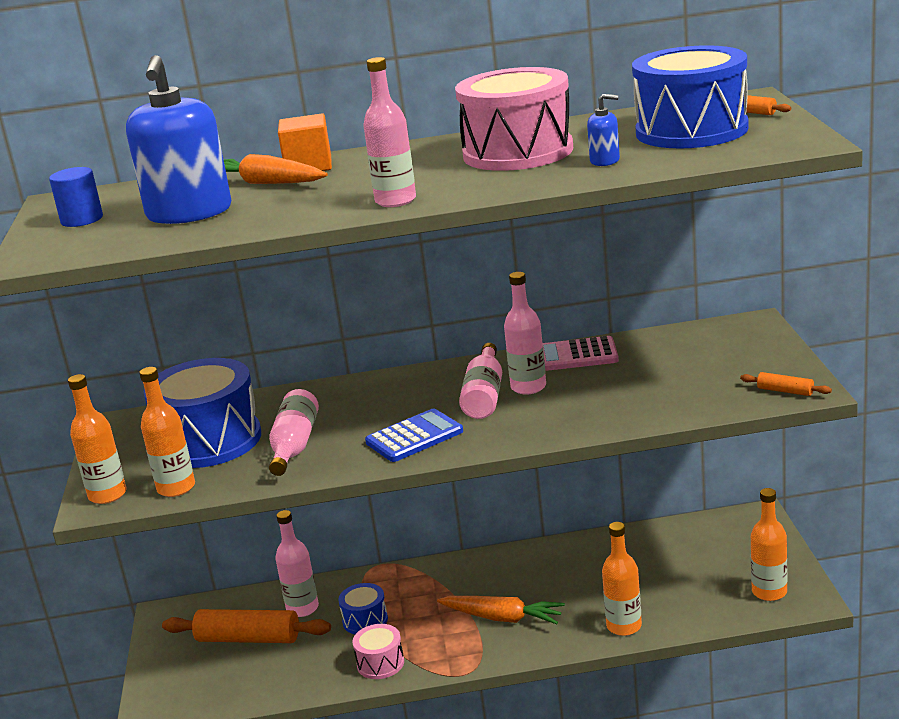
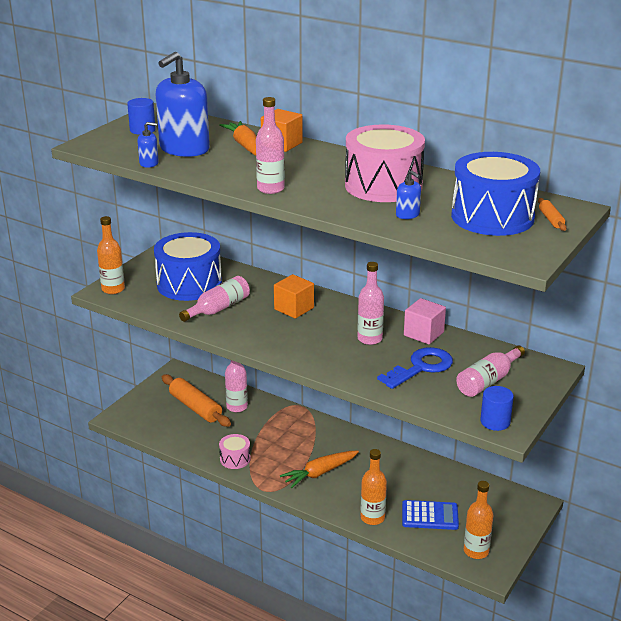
camera: 35 degrees right, 5 degrees up
orange bottle [139,367,195,497] -> none
blue drum [338,583,388,634] -> none
blue calculator [365,408,463,462] -> blue calculator moved to [402,500,459,530]
orange carrot [437,596,565,624] -> orange carrot turned 90 degrees clockwise [280,450,359,488]
pink bottle [459,343,502,419] -> pink bottle moved to [456,346,525,397]
pink calculator [543,336,619,371] -> pink cube [404,298,446,344]
orange rolling pin [740,372,832,396] -> blue cylinder [480,386,514,431]
none -> blue soap dispenser [137,122,159,168]
none -> orange cube [274,274,314,319]
none -> blue key [377,347,453,389]

